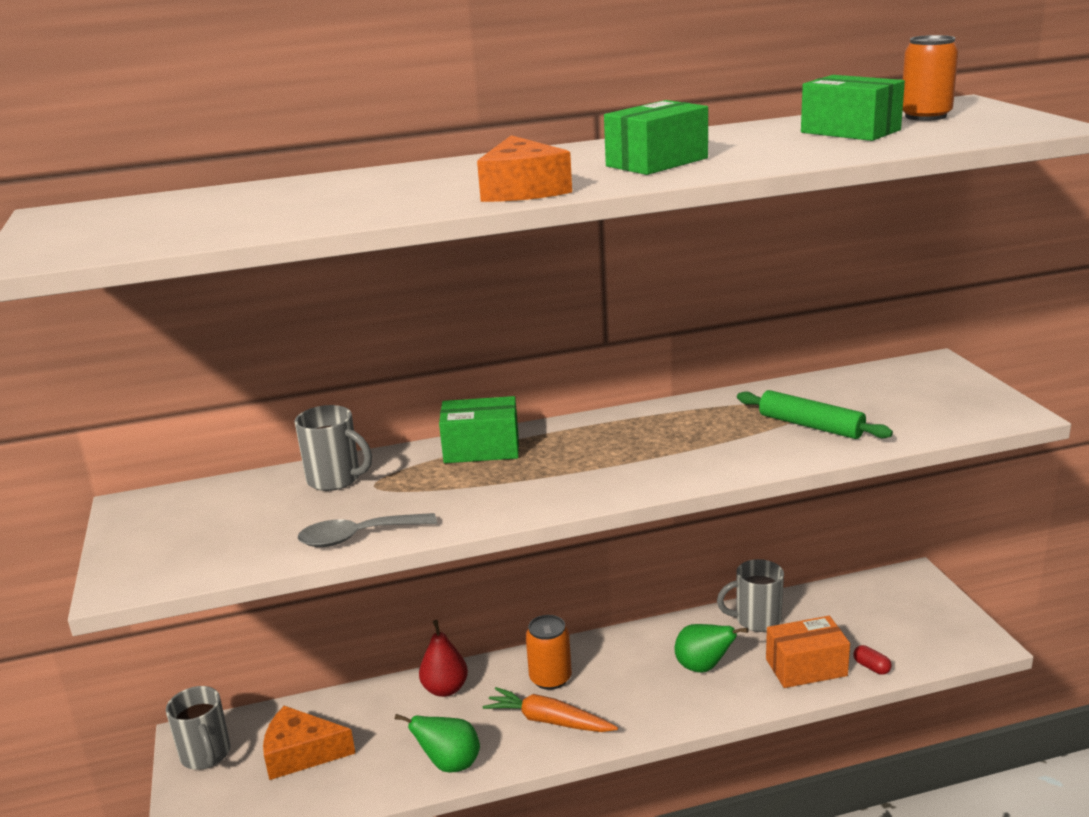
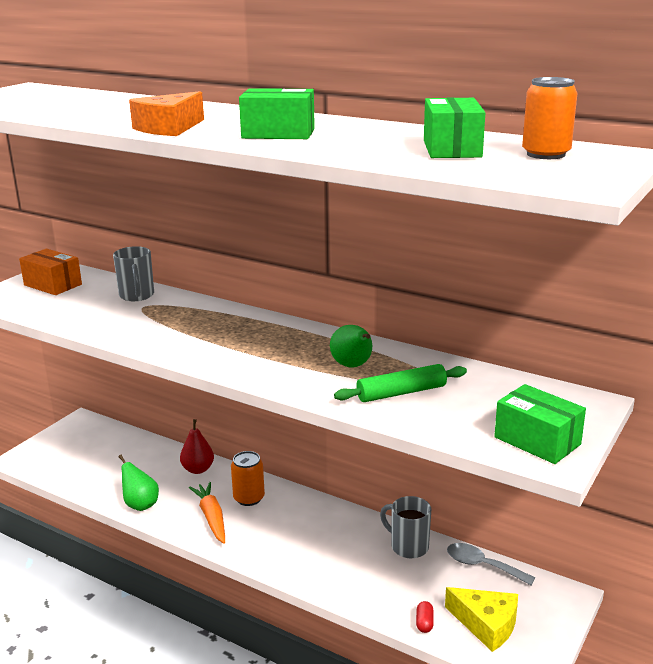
camera: 45 degrees right, 0 degrees up
grey mug [166,686,230,770] -> none
orange cheese [263,706,356,780] -> none
grey spoon [297,513,437,547] -> grey spoon moved to [447,543,535,585]
green box [439,396,519,463] -> green box moved to [494,384,586,464]
green pear [675,624,748,672] -> green pear moved to [330,325,372,367]
green rolling pin [737,390,893,439] -> green rolling pin turned 75 degrees clockwise [334,364,467,402]
orange box [766,616,850,688] -> orange box moved to [19,249,82,295]
none -> yellow cheese [445,587,518,652]

